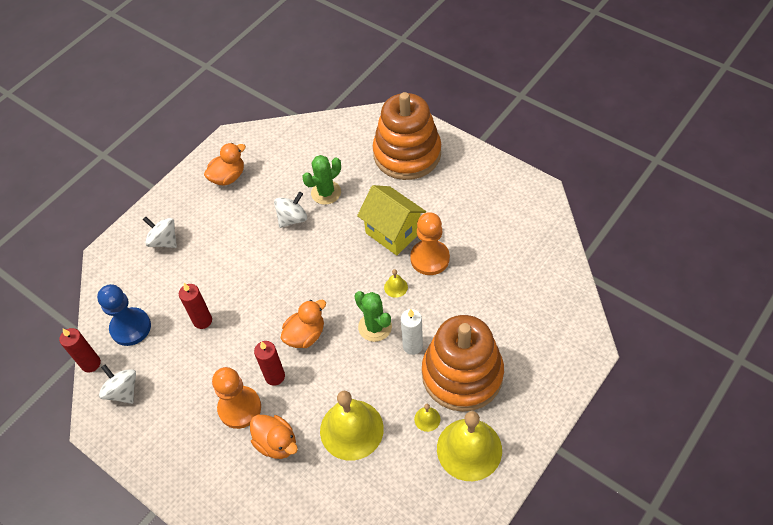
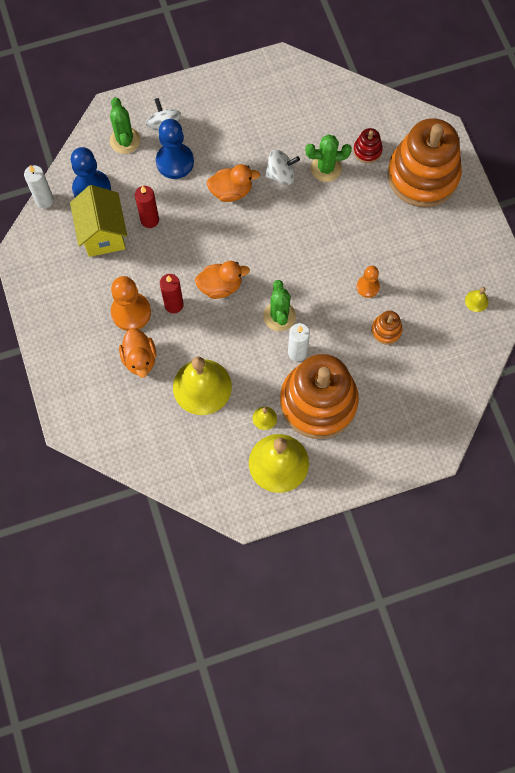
camera: 30 degrees right, 15 degrees up
red candle [59,328,101,373] -> white candle [24,165,54,208]
white spinning top [99,365,136,404] -> none
orange duck [204,143,246,185] -> orange duck moved to [207,164,260,202]
yellow house [357,185,426,255] -> yellow house moved to [70,185,127,257]
yellow bell [384,269,408,298] -> yellow bell moved to [465,287,488,312]
orange pawn [410,212,450,275] -> orange pawn [356,266,380,298], size x0.59
none -> green cactus [110,97,141,154]
none -> blue pawn [156,119,194,179]
none -> red stacking toy [353,128,383,163]
none -> orange stacking toy [371,311,403,345]

